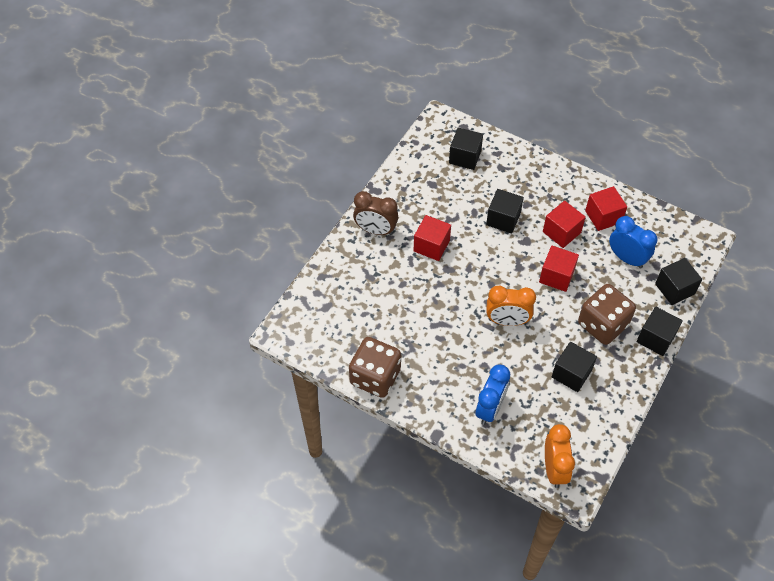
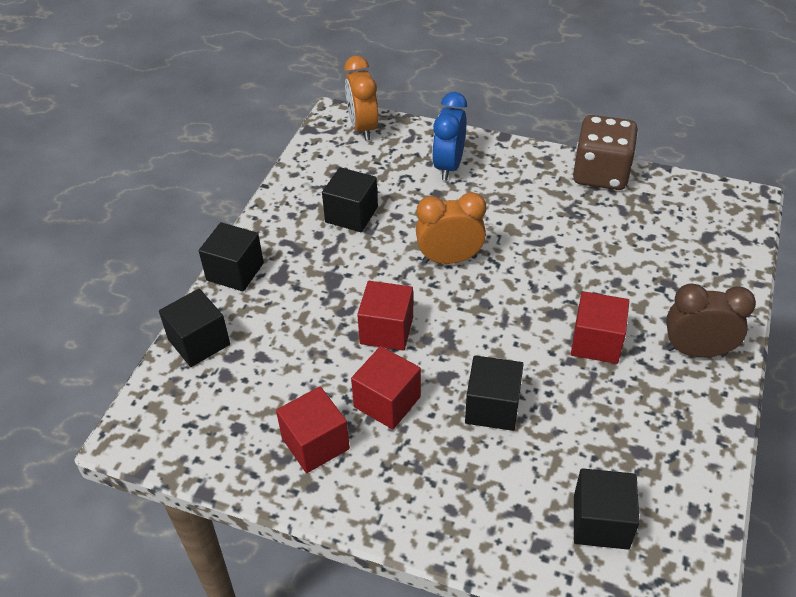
camera: 170 degrees right, 10 degrees down
brown dice [578,284,636,345] -> none
blue clock [609,216,658,269] -> none

